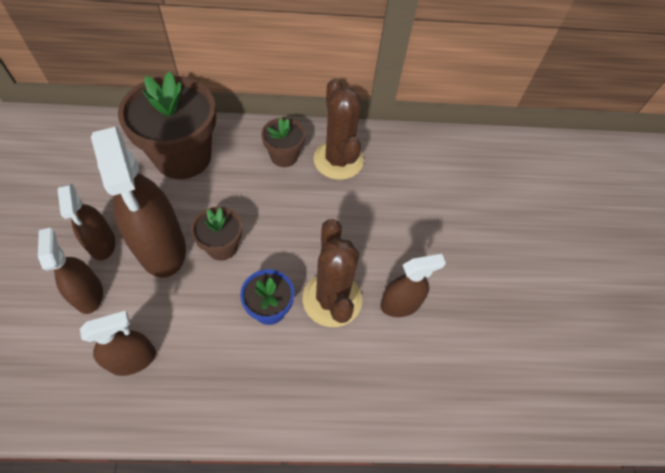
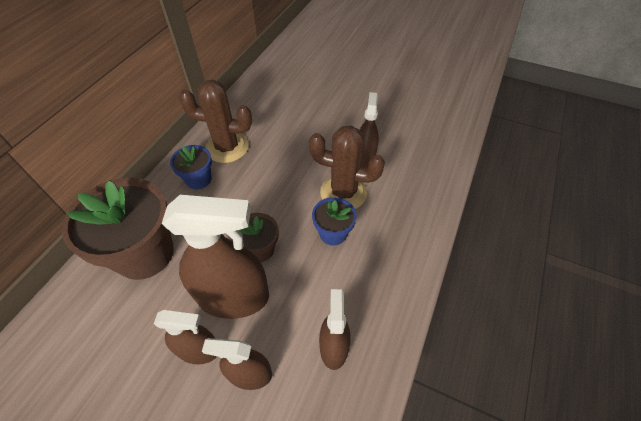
camera: 60 degrees left, 5 degrees down
brown flower pot [261,118,305,167] -> blue flower pot [170,145,212,189]

